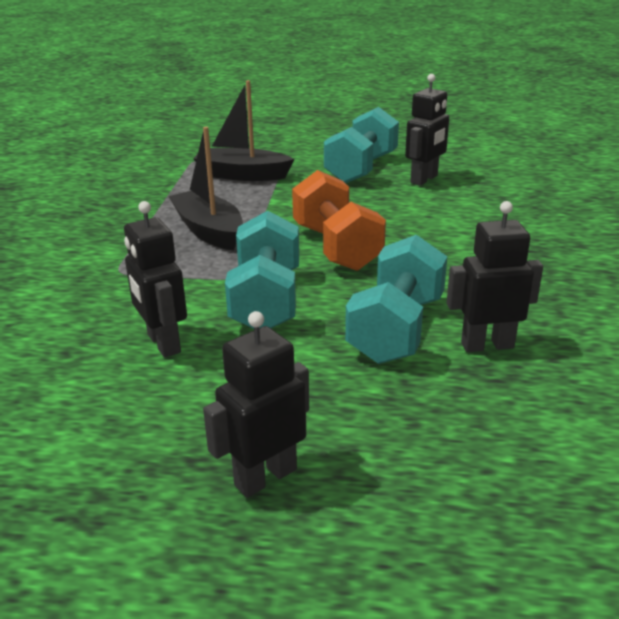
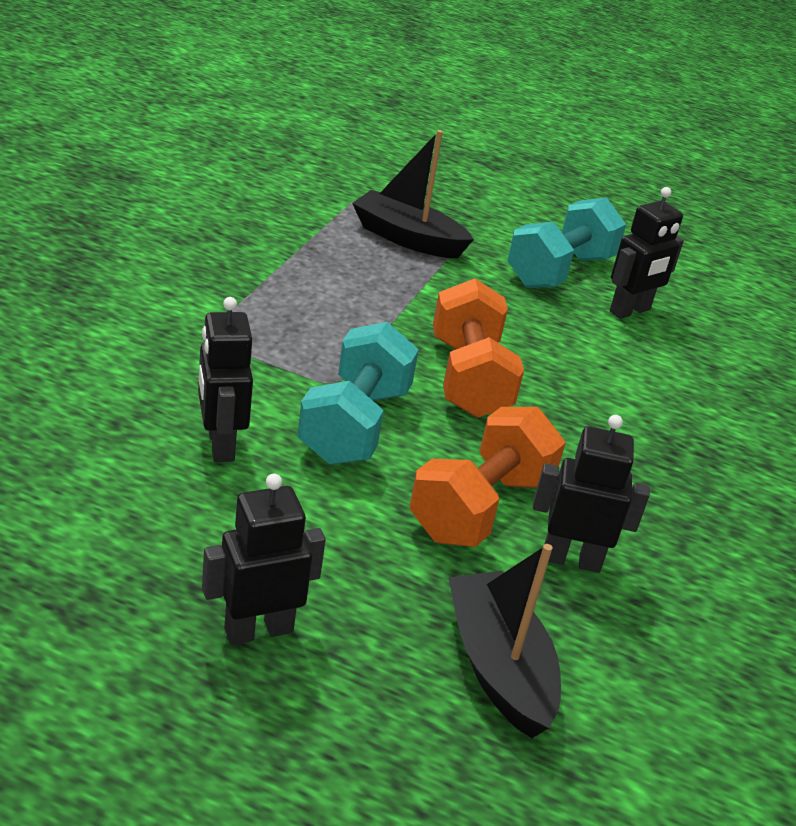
camera: 10 degrees right, 5 degrees up
black boat [169,127,243,251] -> black boat moved to [448,544,561,738]
turquoise dumbbell [345,235,447,364] -> orange dumbbell [410,407,566,547]

